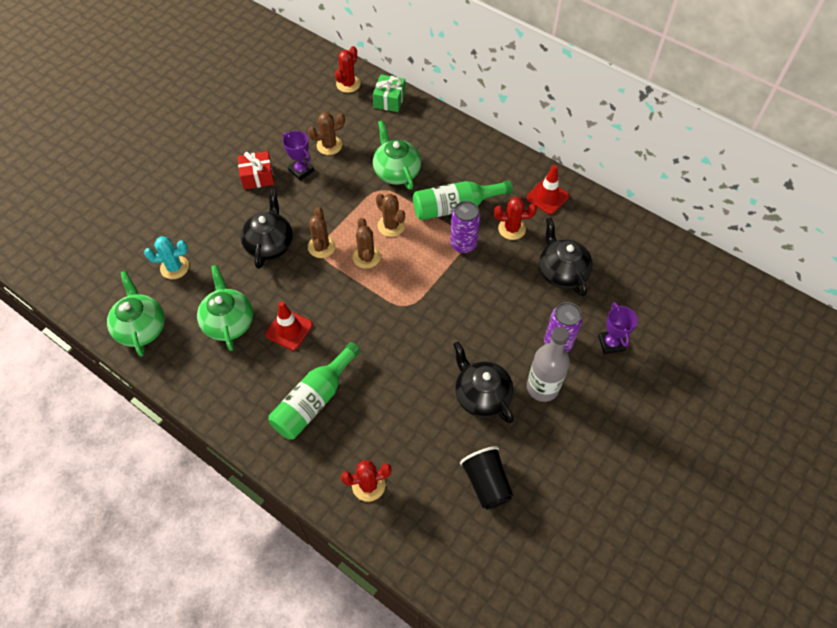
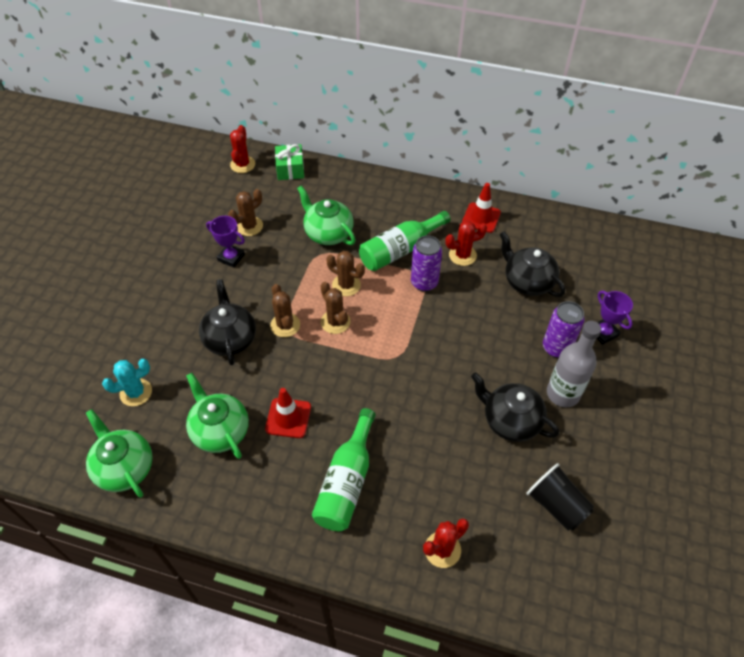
camera: 20 degrees left, 5 degrees down
red gift [238,151,274,190] -> none

